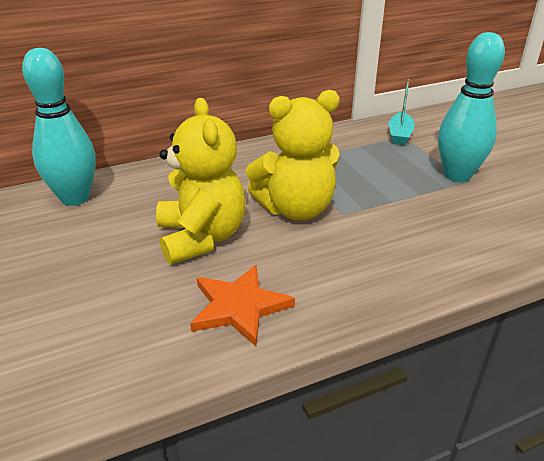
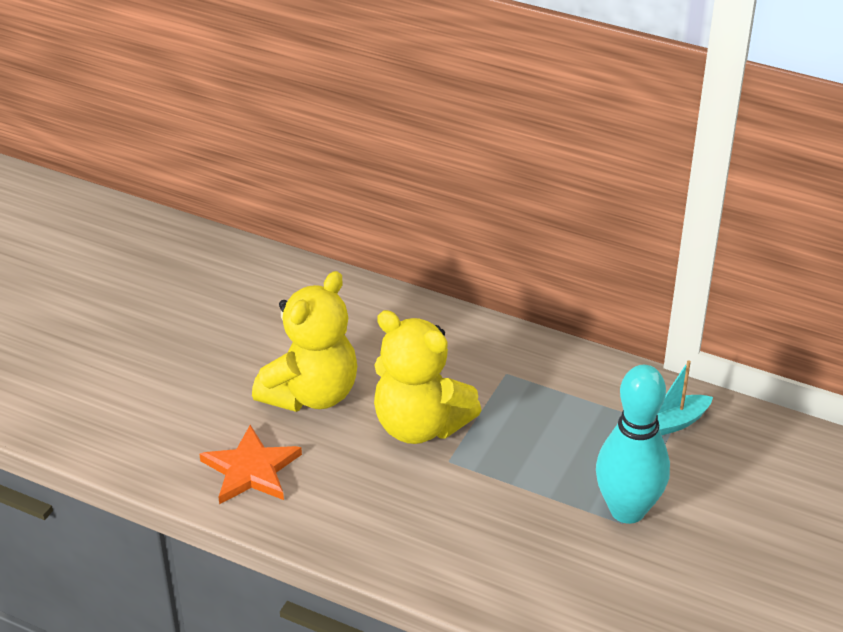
camera: 50 degrees right, 5 degrees up
turquoise bowling pin [22,48,96,206] -> none

